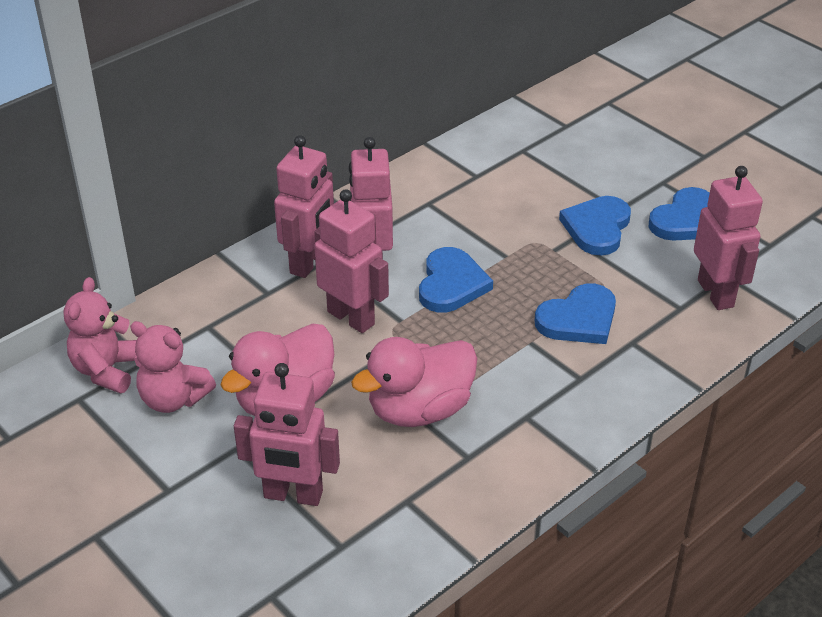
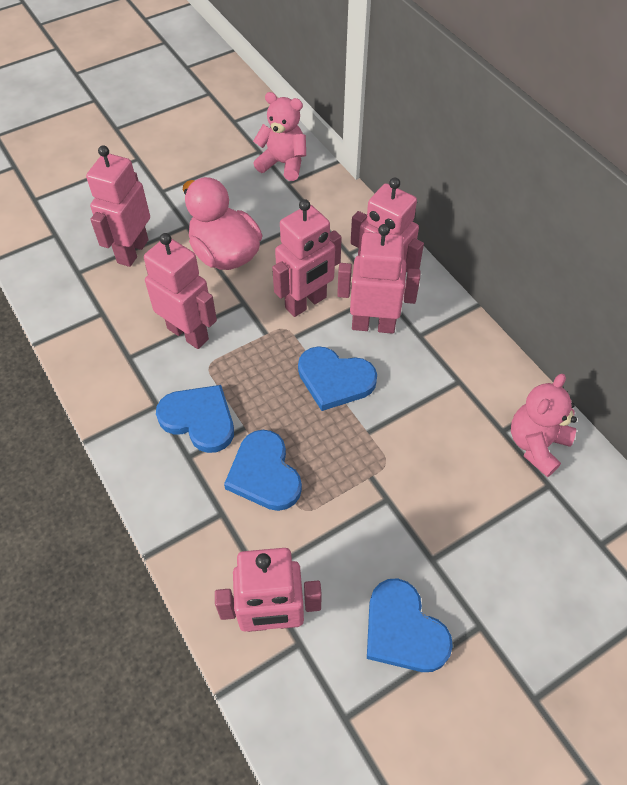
camera: 100 degrees right, 15 degrees up
pink teddy bear [130,321,216,413] -> pink teddy bear moved to [511,374,577,477]
pink duck [351,337,477,427] -> pink robot [144,233,217,349]
blue heart [559,196,631,256] -> blue heart moved to [156,385,234,453]

